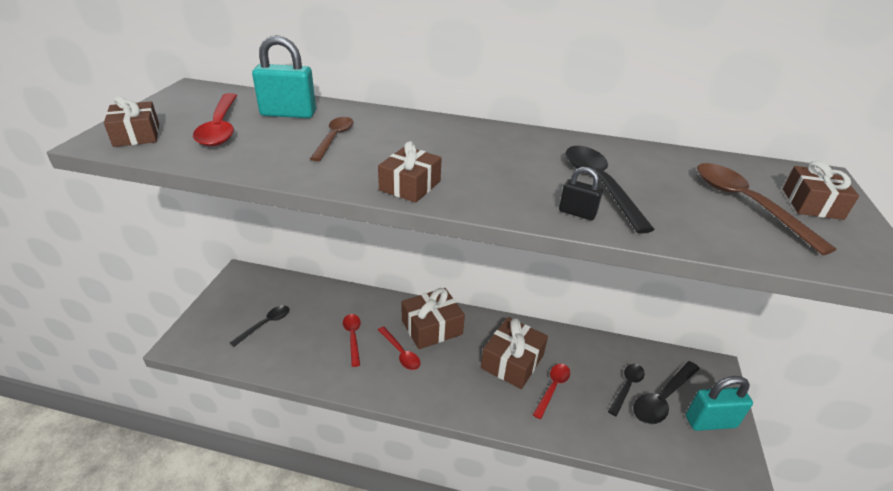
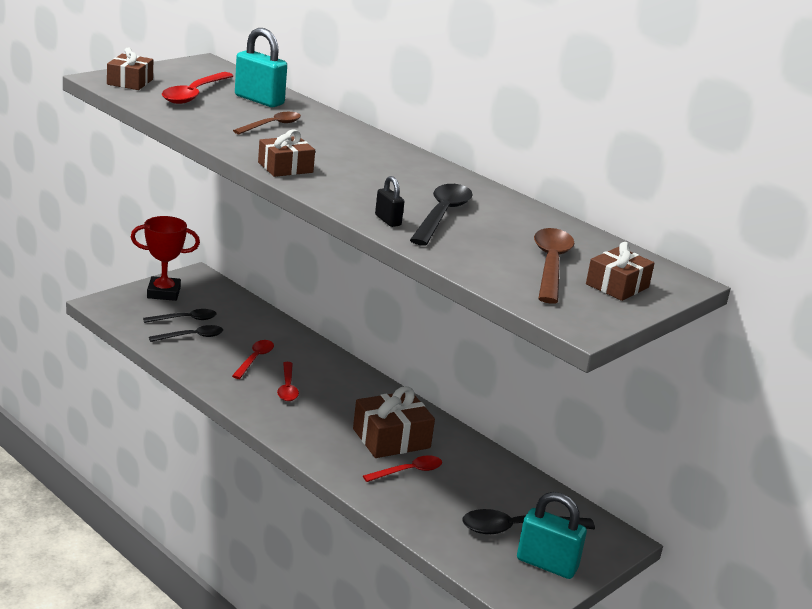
camera: 30 degrees right, 10 degrees down
brown gift [401,288,465,349] -> none
black spoon [608,364,645,416] -> black spoon moved to [149,325,223,342]
none -> red trophy [131,216,200,301]

